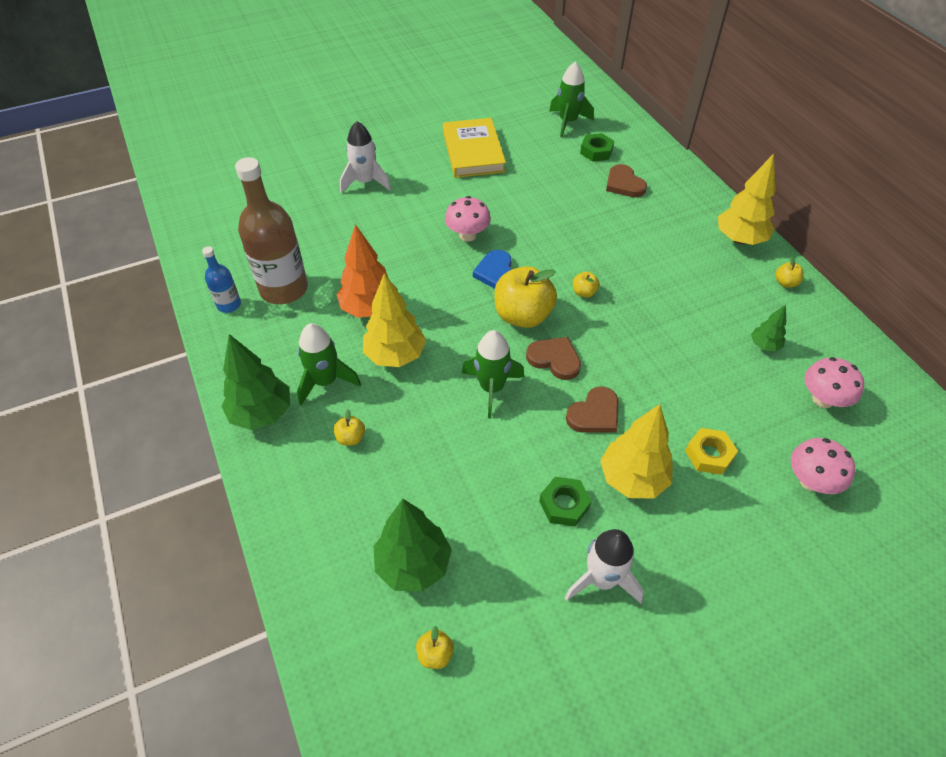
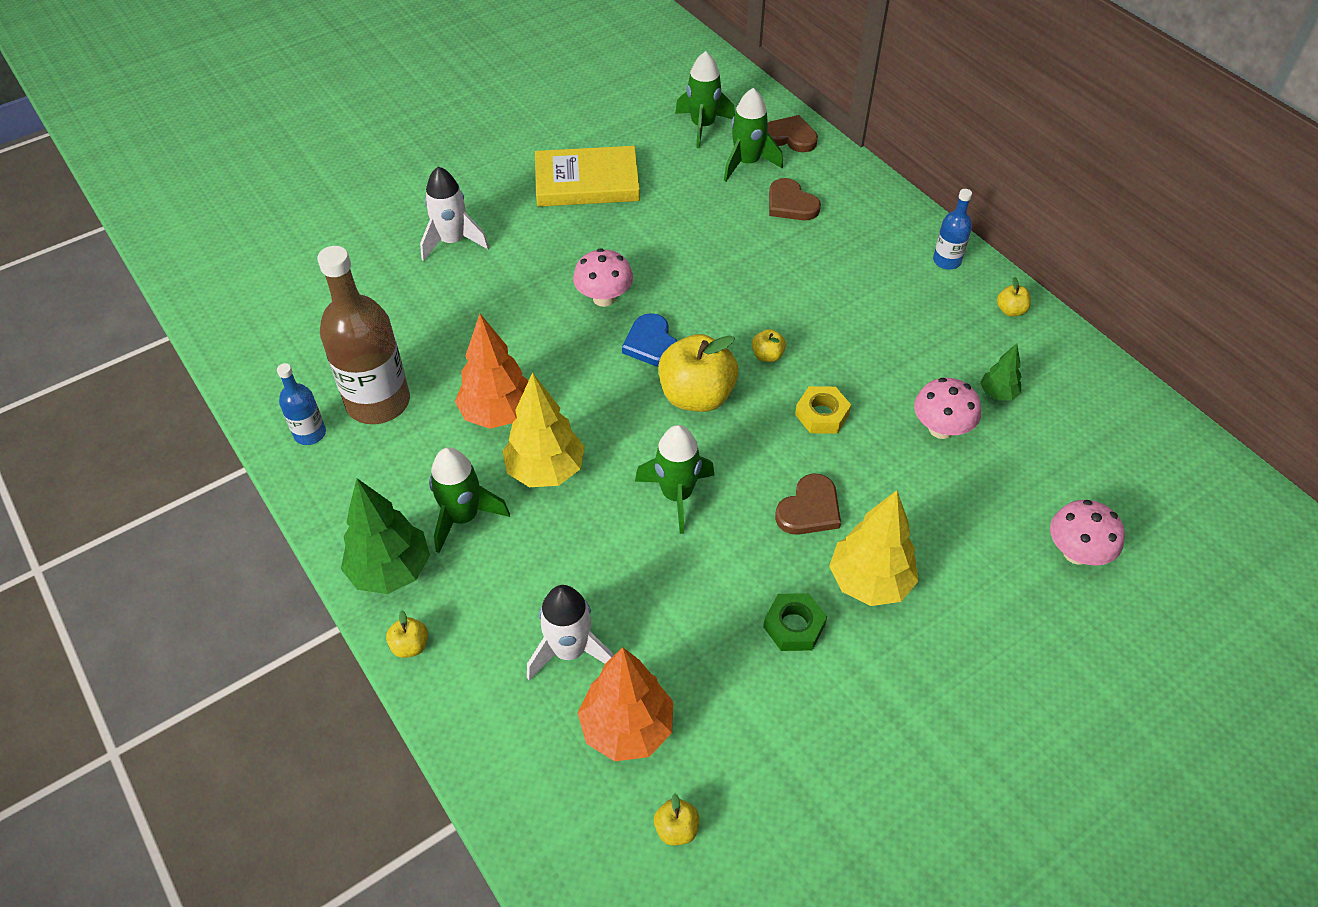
camera: 10 degrees left, 0 degrees up
yellow apple [334,410,365,445] -> yellow apple moved to [386,611,428,658]
green tree [374,499,452,592] -> orange tree [578,647,673,761]
yellow book [443,118,506,178] -> yellow book turned 75 degrees counterclockwise [535,146,640,207]
brown heart [526,337,581,380] -> brown heart moved to [767,115,818,152]
white rocket [565,529,644,604] -> white rocket moved to [527,585,613,680]
green nut [580,133,614,162] -> green rocket [724,88,783,181]
yellow nut [685,428,738,475] -> yellow nut moved to [795,386,851,434]
yellow tree [718,154,776,245] -> blue bottle [933,189,972,270]
pink mushroom [805,357,864,408] -> pink mushroom moved to [914,378,981,439]

